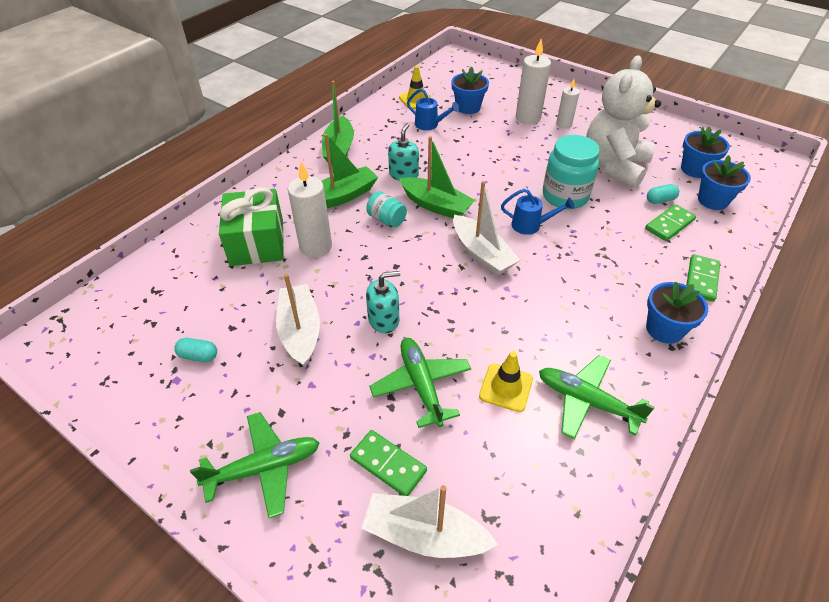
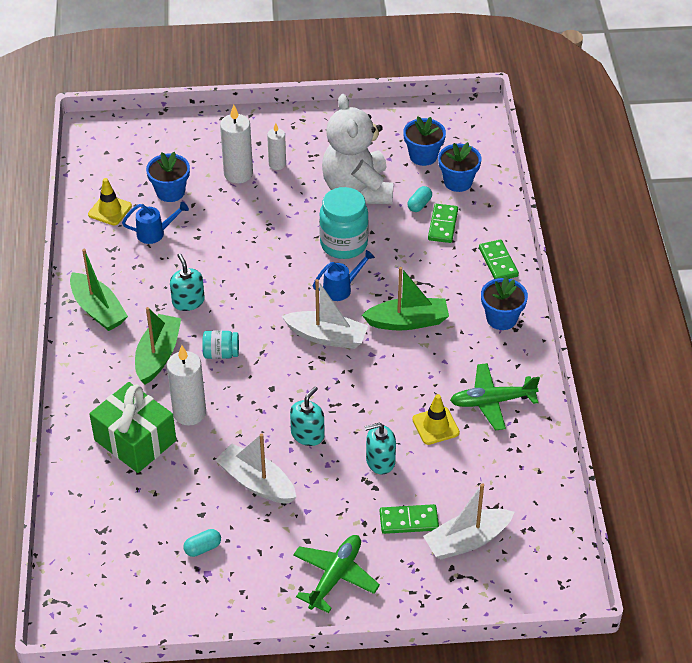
camera: 40 degrees left, 0 degrees up
green plane [369,338,471,428] -> turquoise soap dispenser [364,423,396,474]
green boat [399,136,475,219] -> green boat moved to [362,267,449,330]

